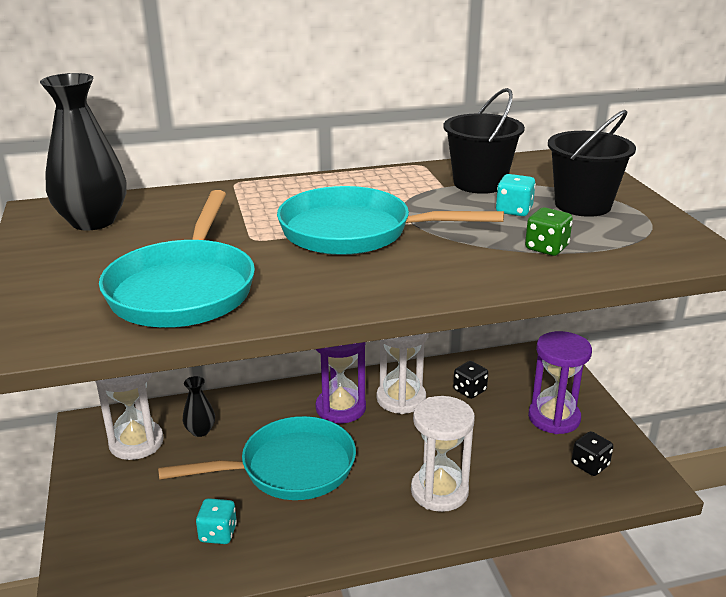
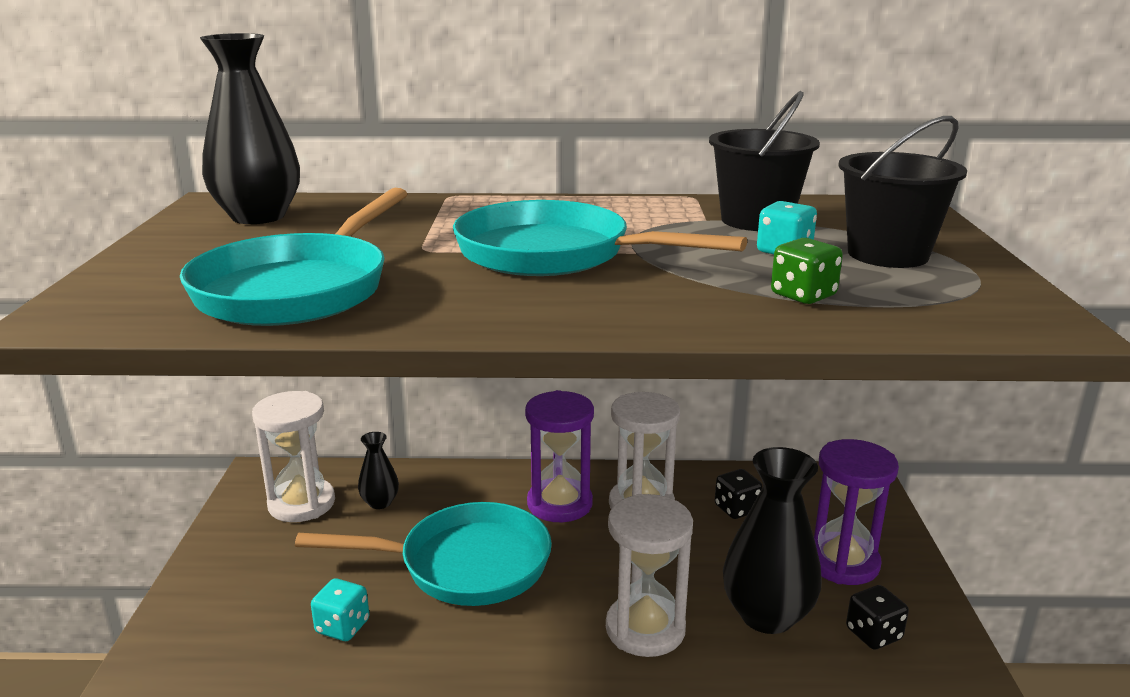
camera: 15 degrees right, 5 degrees down
none -> black vase [723,447,822,634]

